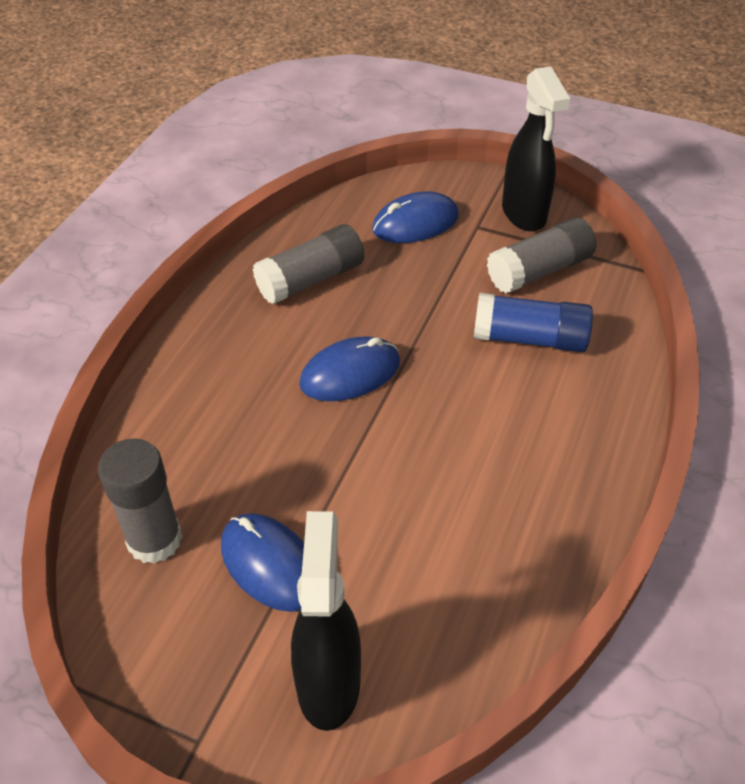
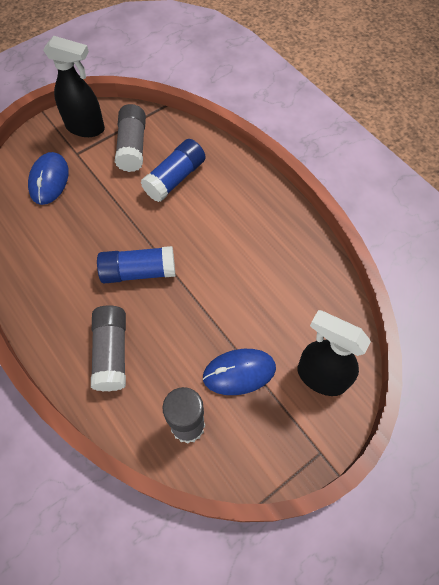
camera: 60 degrees left, 15 degrees up
grey glue stick [252,224,364,305] -> grey glue stick moved to [91,305,126,391]
blue mouse [299,336,400,401] -> blue glue stick [97,246,175,283]

